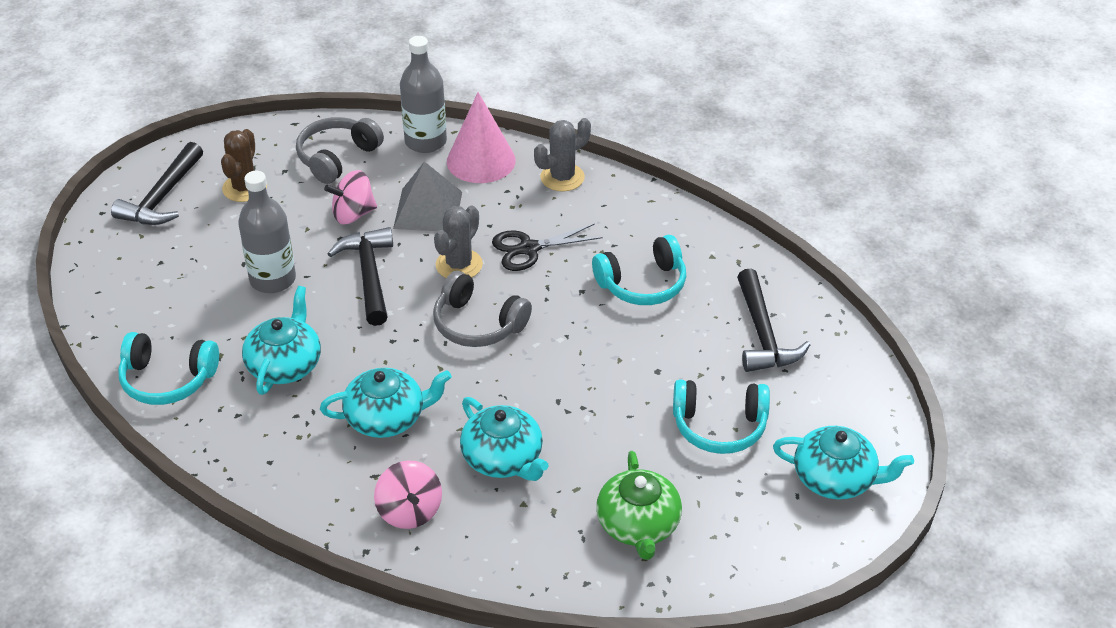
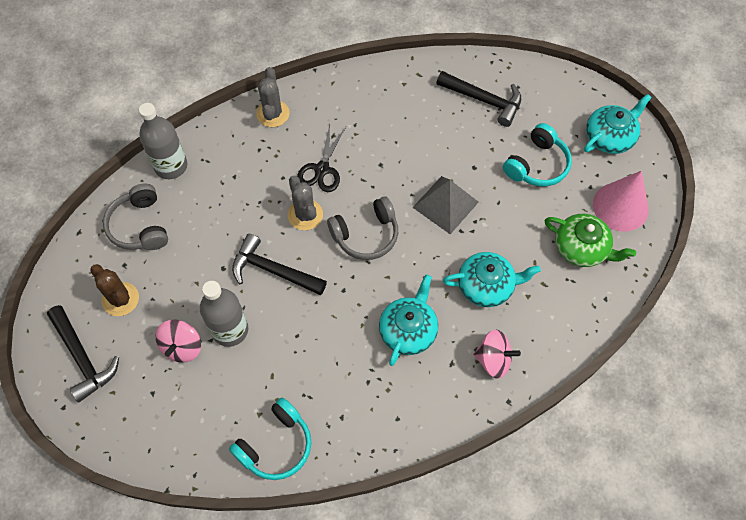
camera: 55 degrees left, 20 degrees up
turquoise teapot [242,286,321,395] -> none
pink spinning top [324,170,377,224] -> pink spinning top moved to [156,319,201,362]
grey pyramid [393,161,462,231] -> grey pyramid moved to [412,176,479,234]
pink cone [447,92,516,183] -> pink cone moved to [593,171,649,232]
turquoise headphones [592,235,686,305] -> none

